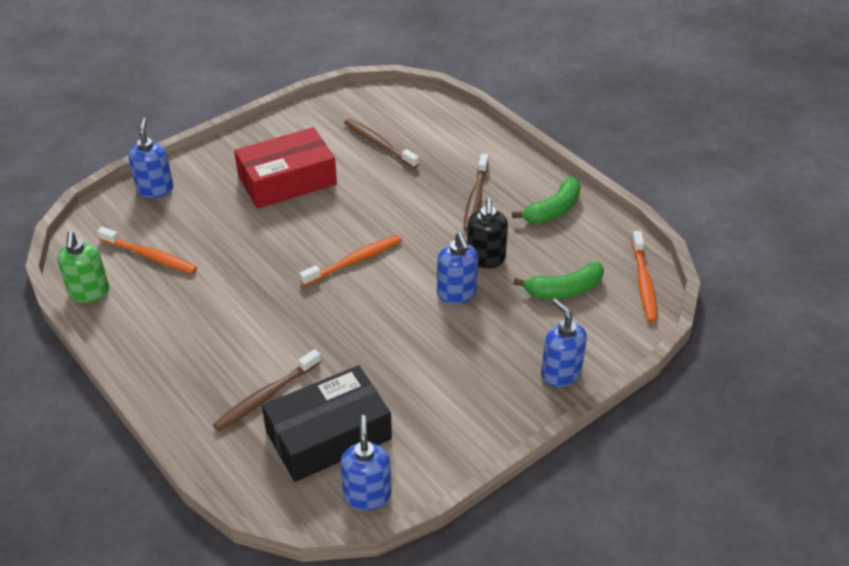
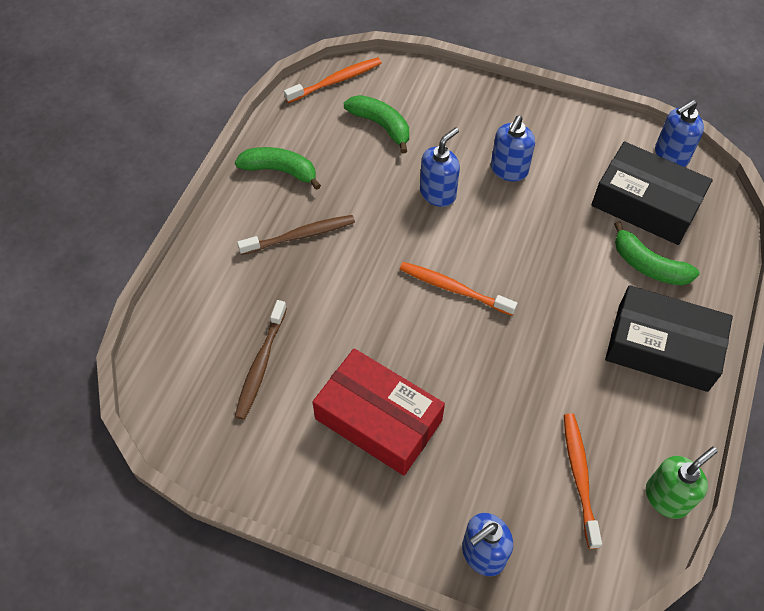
camera: 120 degrees left, 15 degrees up
brown toothbrush [213,349,321,431] -> green banana [614,221,700,286]
black soap dispenser [467,198,508,268] -> none
blue soap dispenser [541,299,587,387] -> blue soap dispenser moved to [491,116,535,181]
none -> black box [605,285,733,392]

